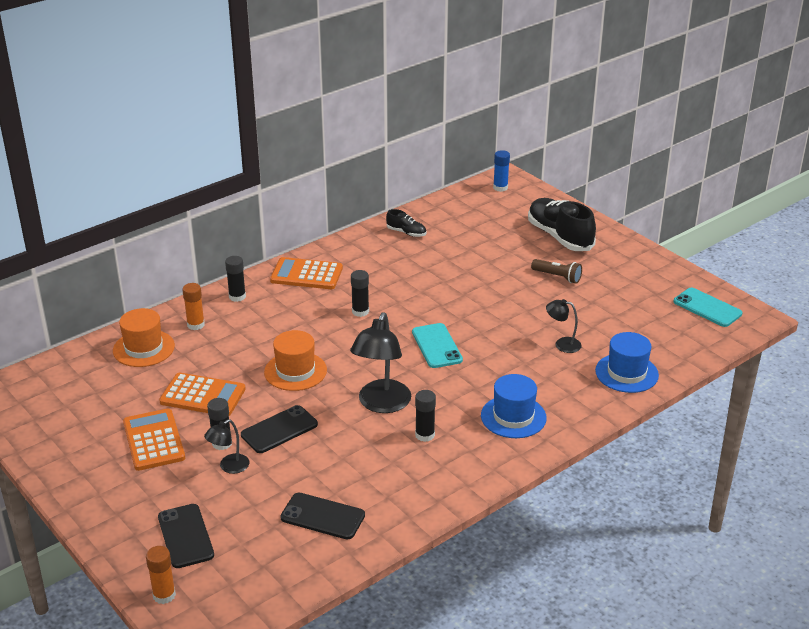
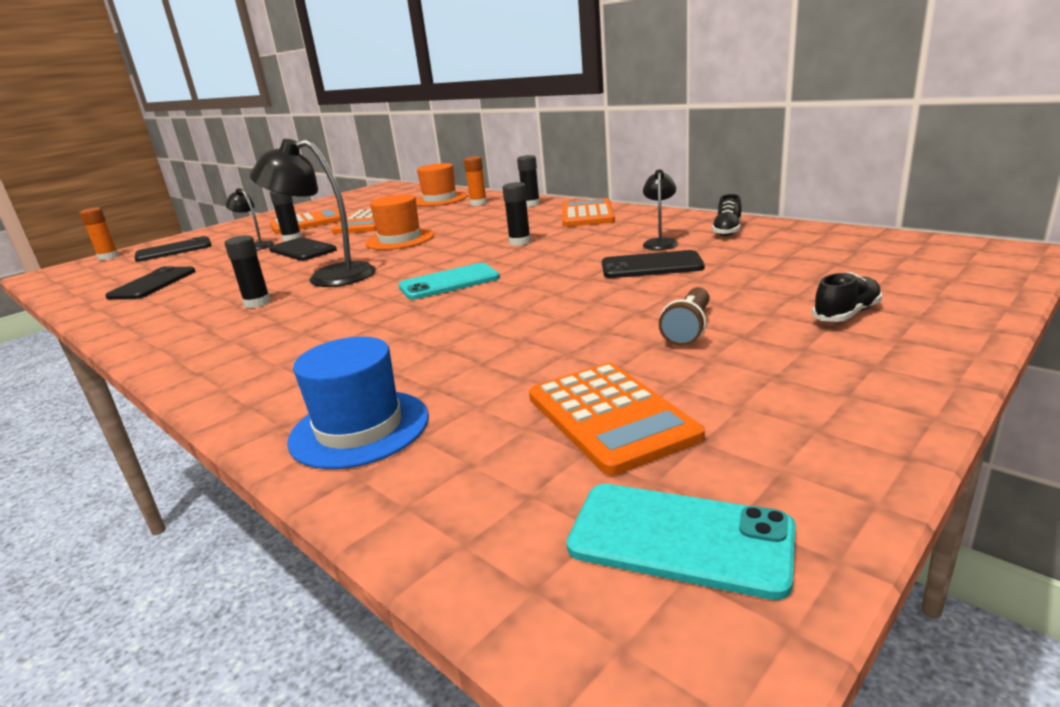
camera: 85 degrees right, 10 degrees down
blue hat [481,374,547,438] -> none
blue glue stick [493,150,510,192] -> none
black shoe [528,198,596,251] -> black shoe [812,272,882,322], size x0.48
black lamp [546,299,582,353] -> black lamp moved to [643,170,678,250]
turquoise phone [673,288,742,327] -> turquoise phone turned 75 degrees clockwise [567,484,796,600]
none -> orange calculator [529,363,705,476]
none -> black phone [602,250,705,278]

